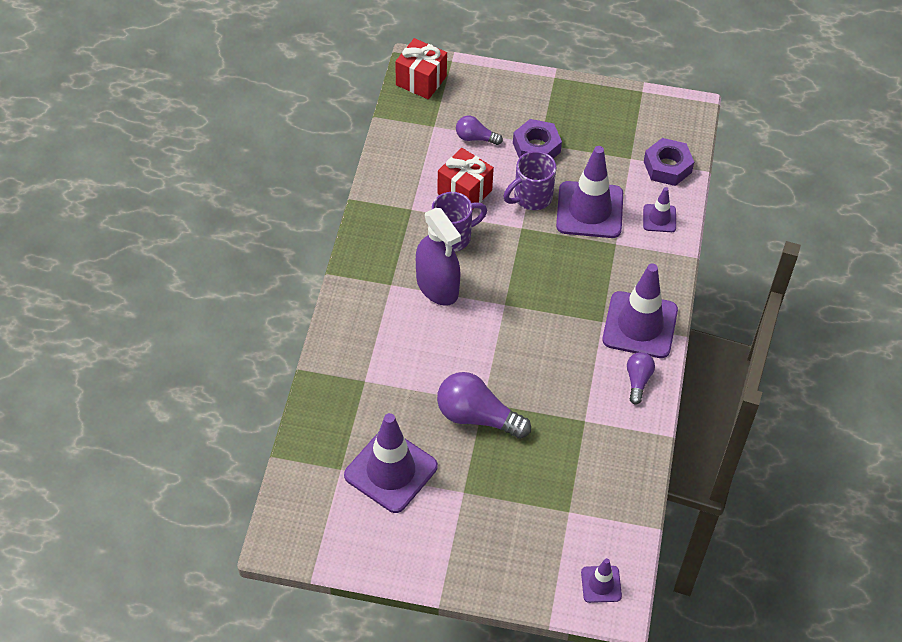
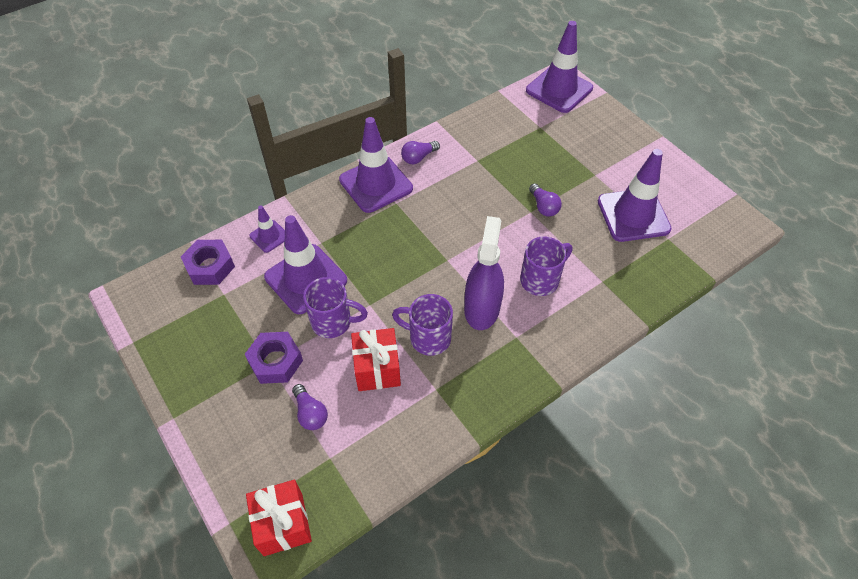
camera: 135 degrees left, 0 degrees up
purple light bulb [437,372,531,439] -> purple light bulb [529,183,562,216], size x0.55
purple traffic cone [581,558,622,603] -> purple traffic cone [526,21,593,113], size x1.99
none -> purple mug [520,236,572,296]

